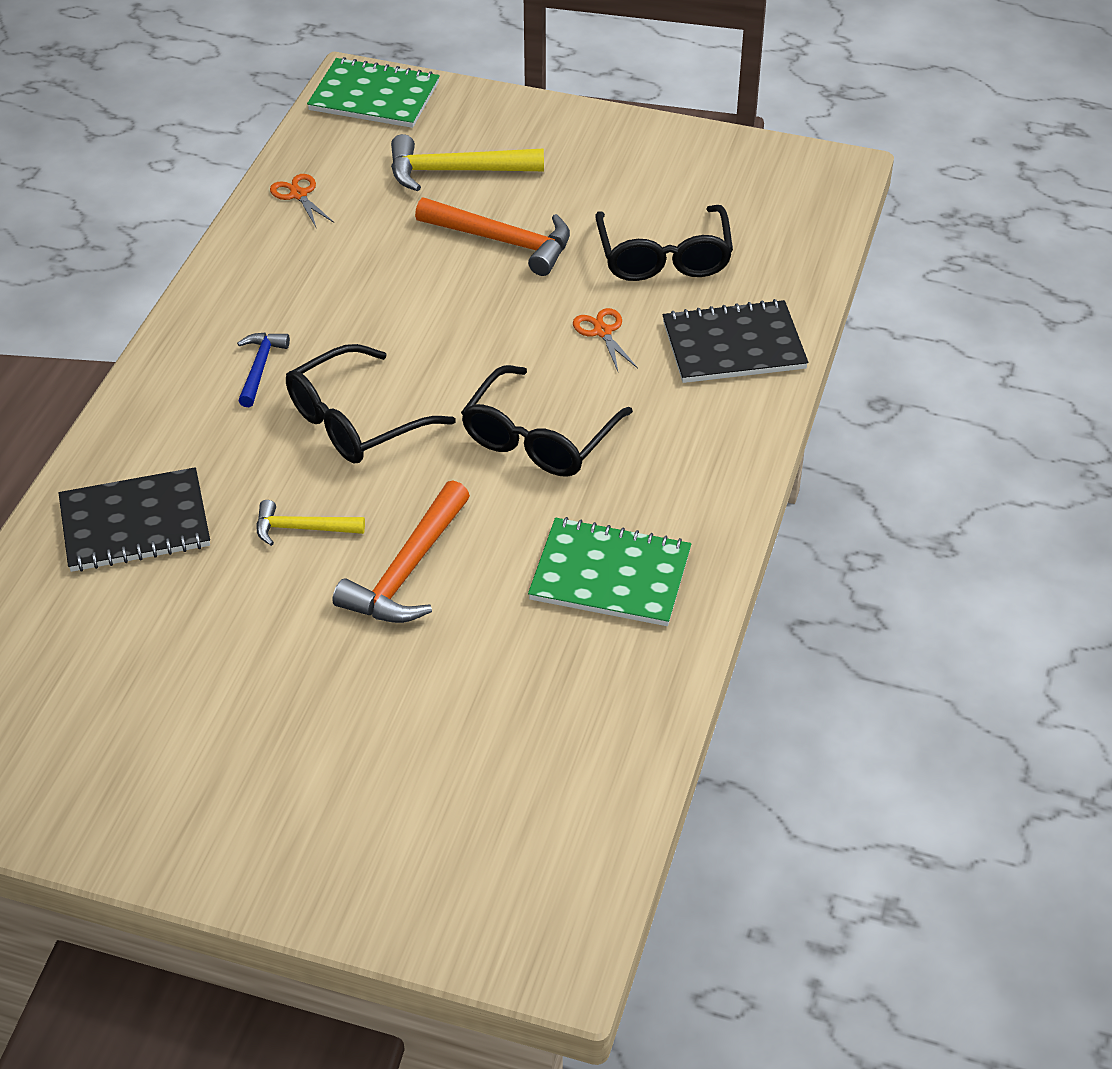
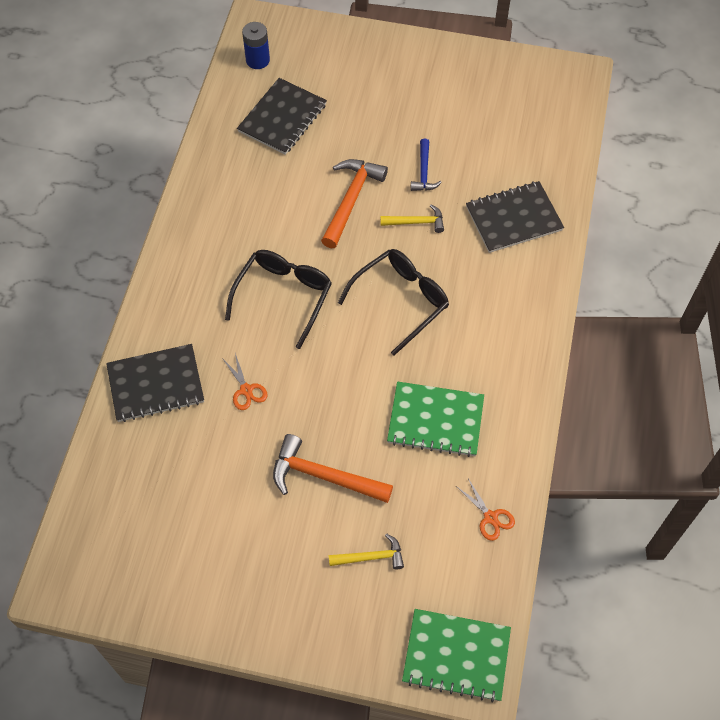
camera: 175 degrees right, 15 degrees up
blue hammer [237,333,290,407] -> blue hammer moved to [410,139,442,191]
yellow hammer [391,134,544,191] -> yellow hammer [329,533,404,569], size x0.59
green notebook [528,517,691,626] -> green notebook moved to [387,382,484,457]
black glasses [595,205,733,281] -> none
none -> black notebook [237,78,327,155]
none -> blue battery [242,22,270,69]

